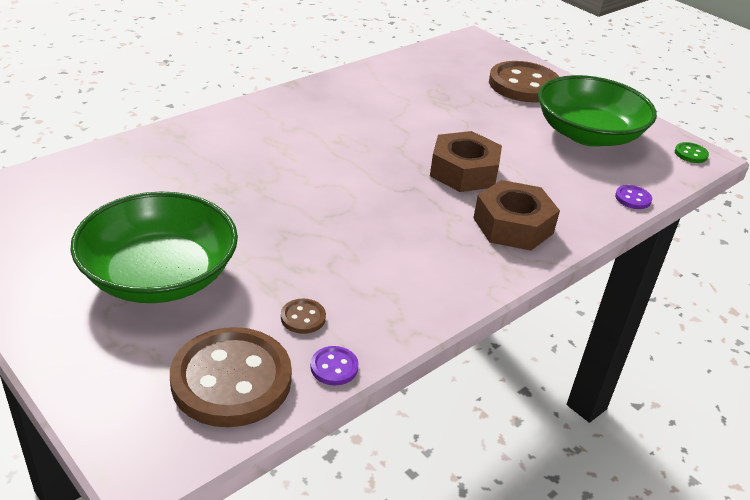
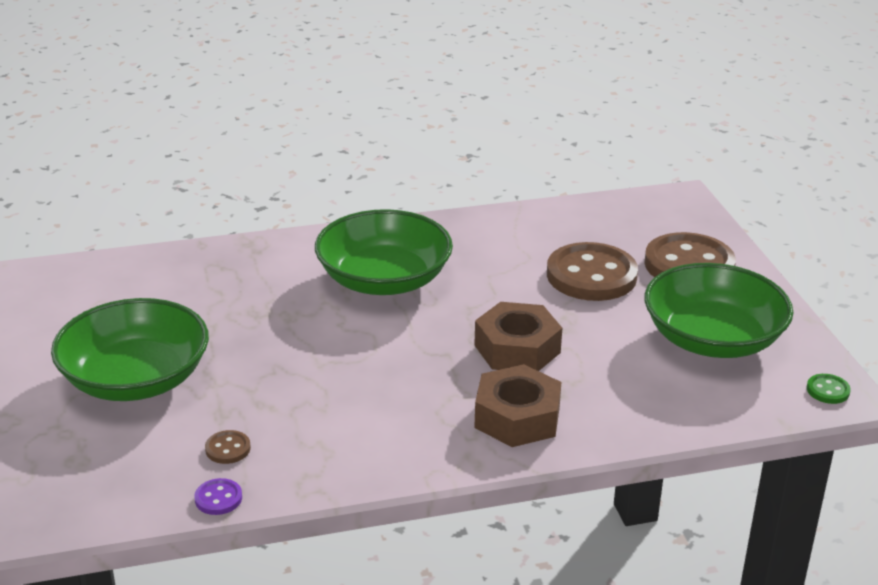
camera: 30 degrees right, 5 degrees down
brown button [170,327,292,427] -> brown button moved to [547,242,638,301]
purple button [615,185,652,209] -> none
none -> green bowl [315,209,453,295]

